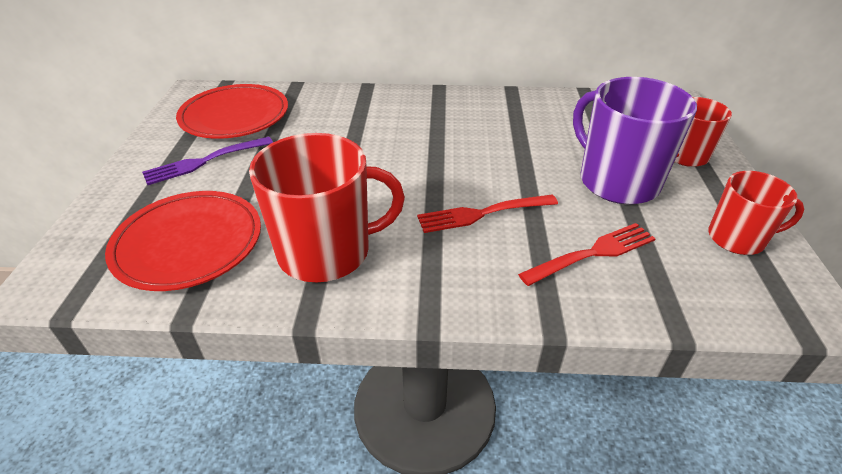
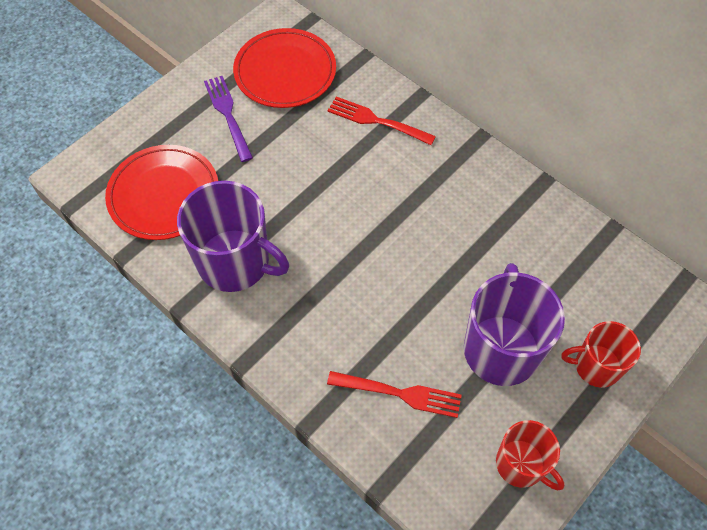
camera: 40 degrees right, 20 degrees up
purple fork [142,136,273,185] -> purple fork turned 60 degrees clockwise [204,76,253,162]
red mug [249,133,405,282] -> purple mug [177,181,289,292]
red fork [417,195,558,233] -> red fork moved to [328,96,436,145]

